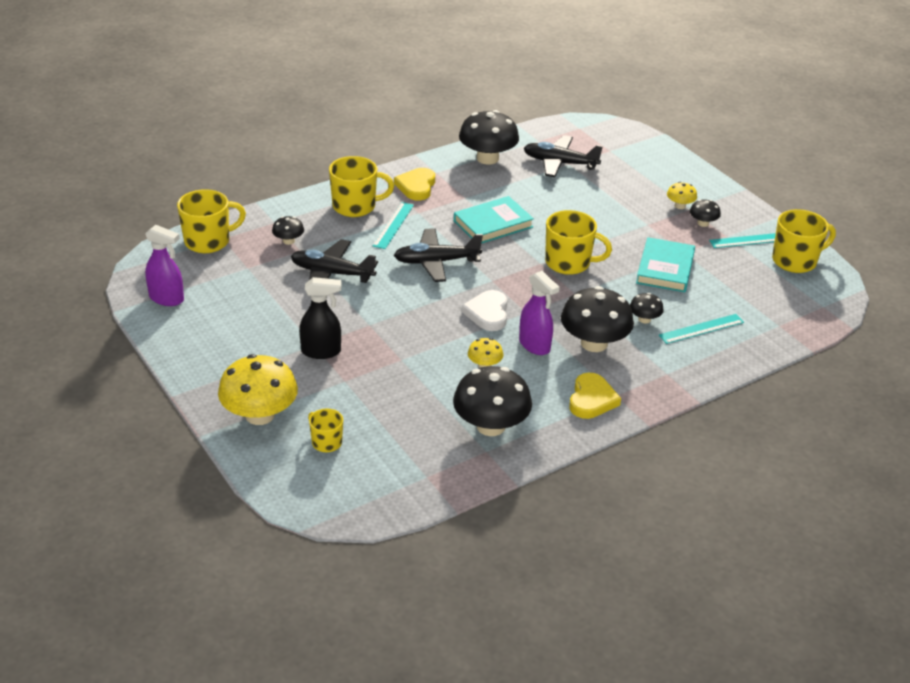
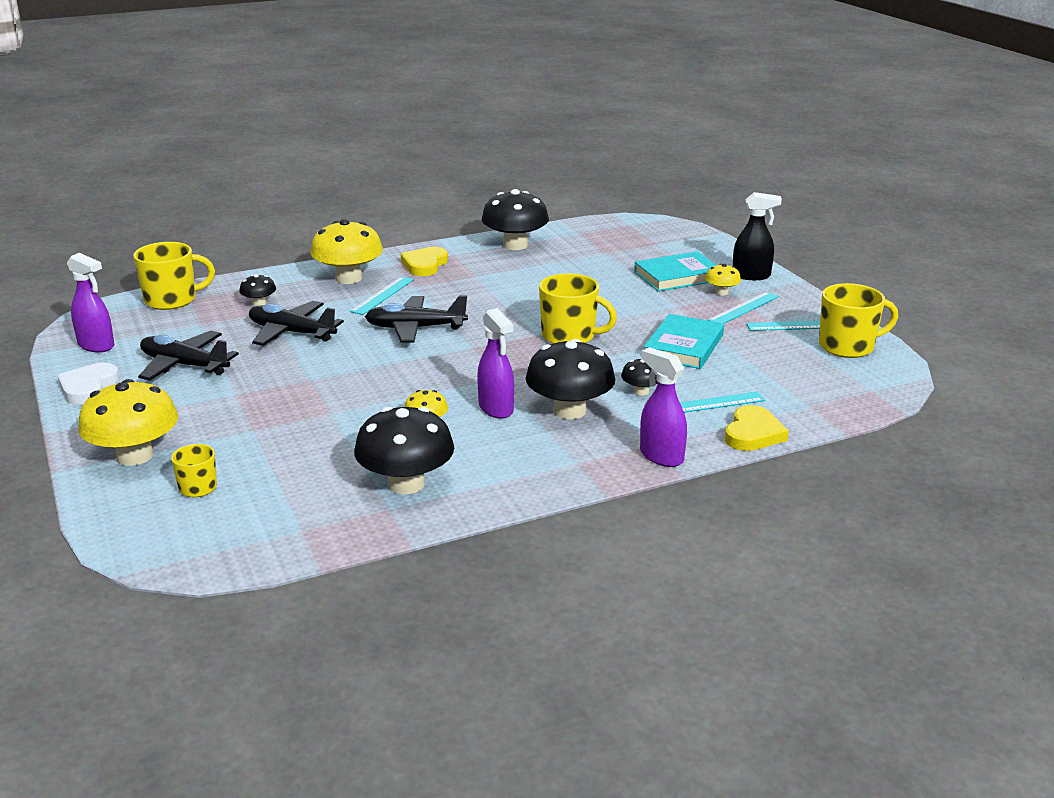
camera: 10 degrees right, 10 degrees down
black spray bottle [299,277,341,359] -> black spray bottle moved to [733,192,782,280]
yellow mug [329,156,394,217] -> yellow mushroom [310,219,383,284]
turquoise book [454,196,534,244] -> turquoise book moved to [634,251,716,292]
white heart [462,290,507,331] -> white heart moved to [57,363,120,405]
black plane [524,135,603,177] -> black plane moved to [138,331,239,381]
yellow heart [569,373,621,419] -> yellow heart moved to [725,405,789,451]
black mushroom [690,199,721,227] -> turquoise ruler [707,292,779,323]
none -> purple spray bottle [640,347,687,467]

